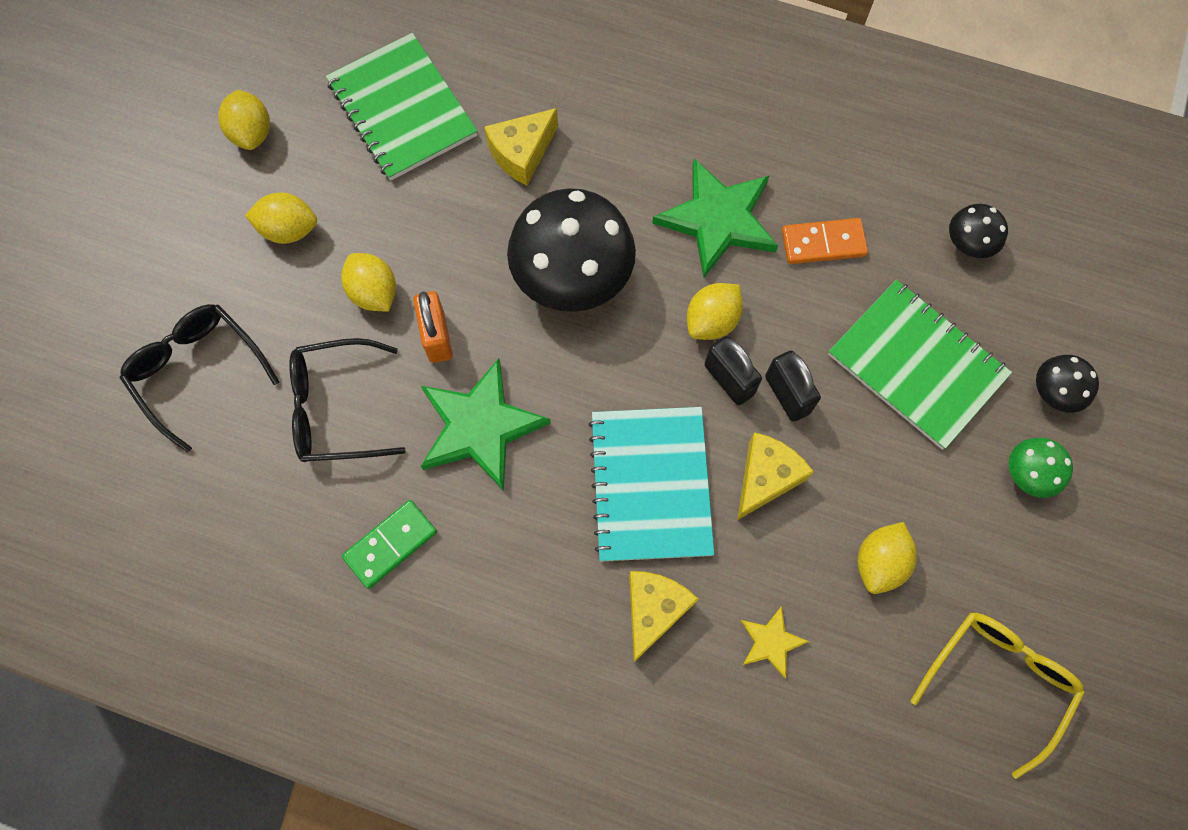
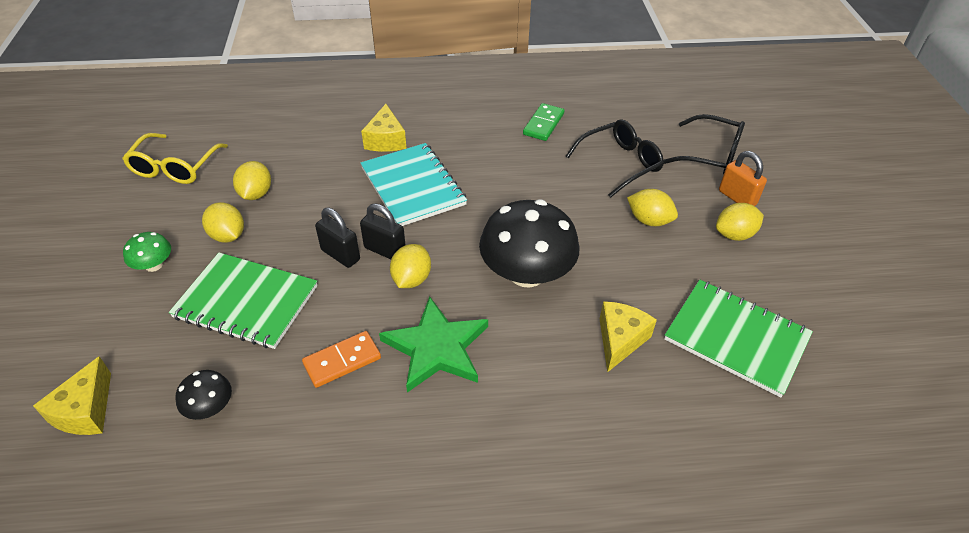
camera: 155 degrees right, 25 degrees down
yellow lemon [218,90,270,150] -> yellow lemon moved to [202,202,244,243]
orange padlock [413,291,453,363] -> orange padlock moved to [719,151,767,206]
green star [421,358,551,491] -> none
yellow cheese [737,432,814,520] -> yellow cheese moved to [33,356,111,435]
yellow star [741,606,810,678] -> none
black mushroom [1036,355,1099,413] -> none

